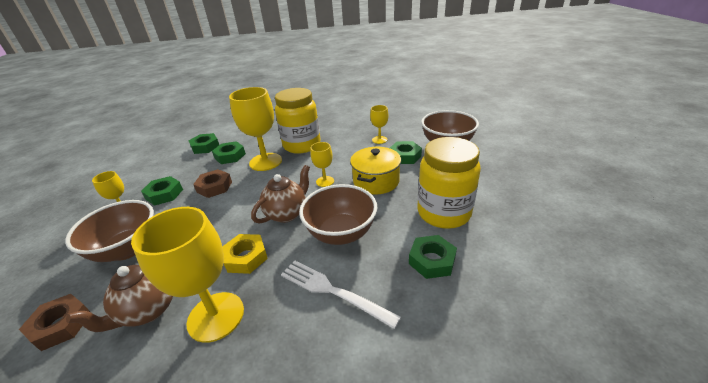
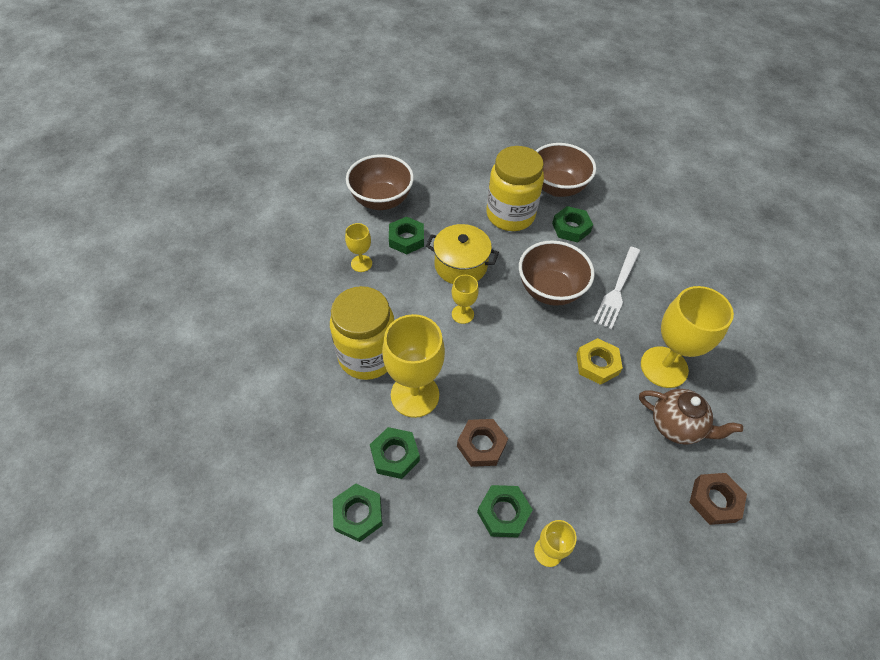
camera: 100 degrees left, 20 degrees up
brown bowl [65,200,154,262] -> brown bowl moved to [536,143,596,197]
brown teapot [251,165,310,224] -> none

